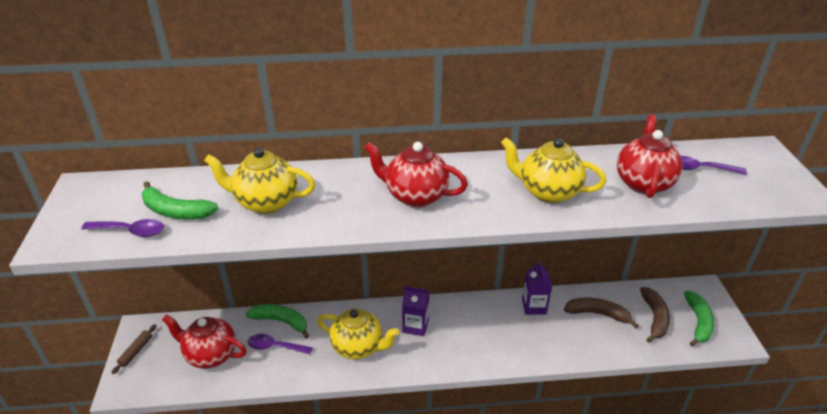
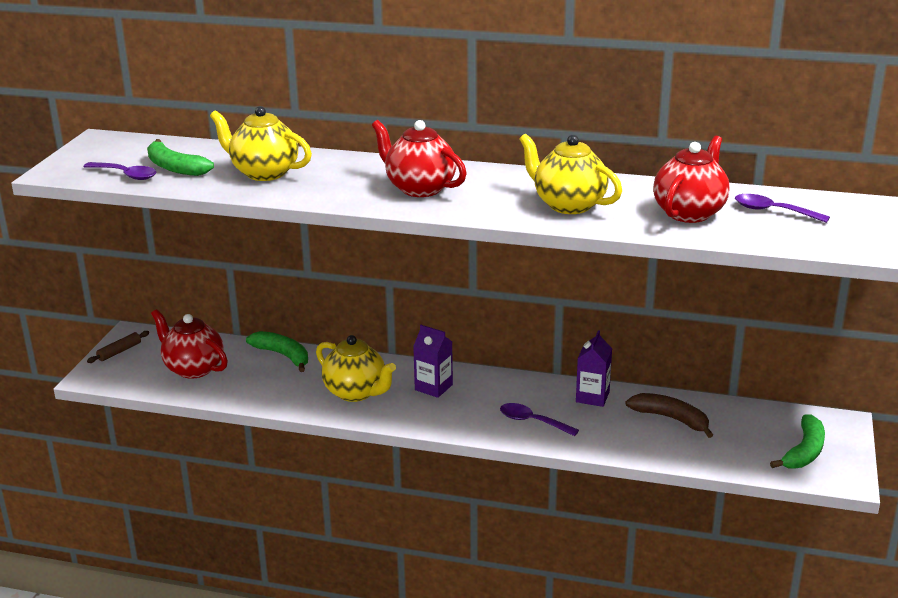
camera: 20 degrees right, 10 degrees down
purple spoon [248,334,313,354] -> purple spoon moved to [500,403,579,436]
brown banana [640,287,670,343] -> none

